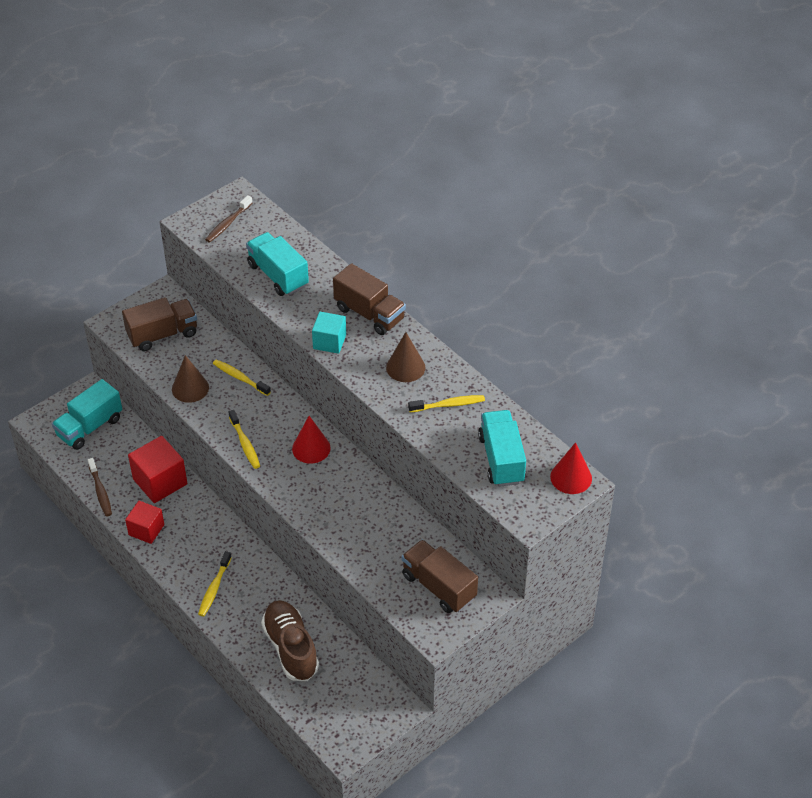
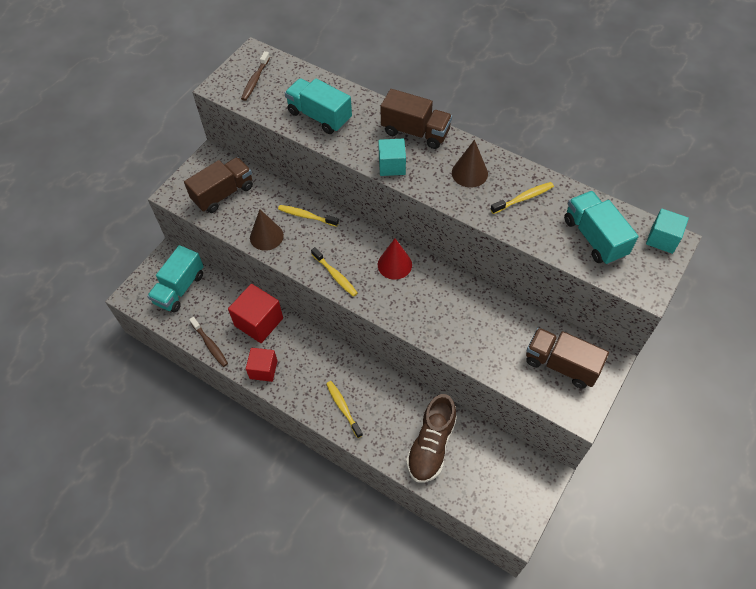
camera: 15 degrees left, 10 degrees up
yellow toothbrush [198,551,232,617] -> yellow toothbrush turned 150 degrees clockwise [326,381,363,438]
brown shoe [261,600,319,681] -> brown shoe turned 120 degrees counterclockwise [406,394,457,483]
red cone [550,442,592,494] -> turquoise cube [646,208,689,254]

